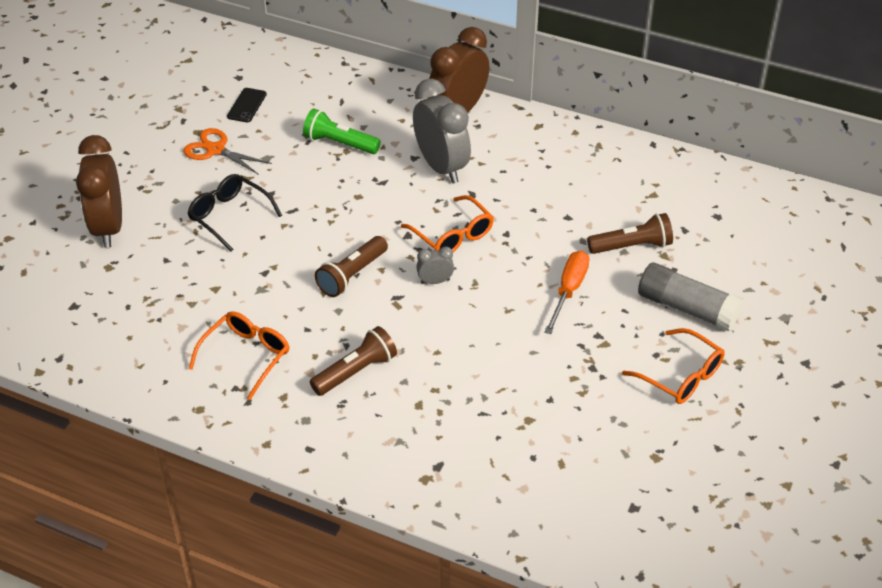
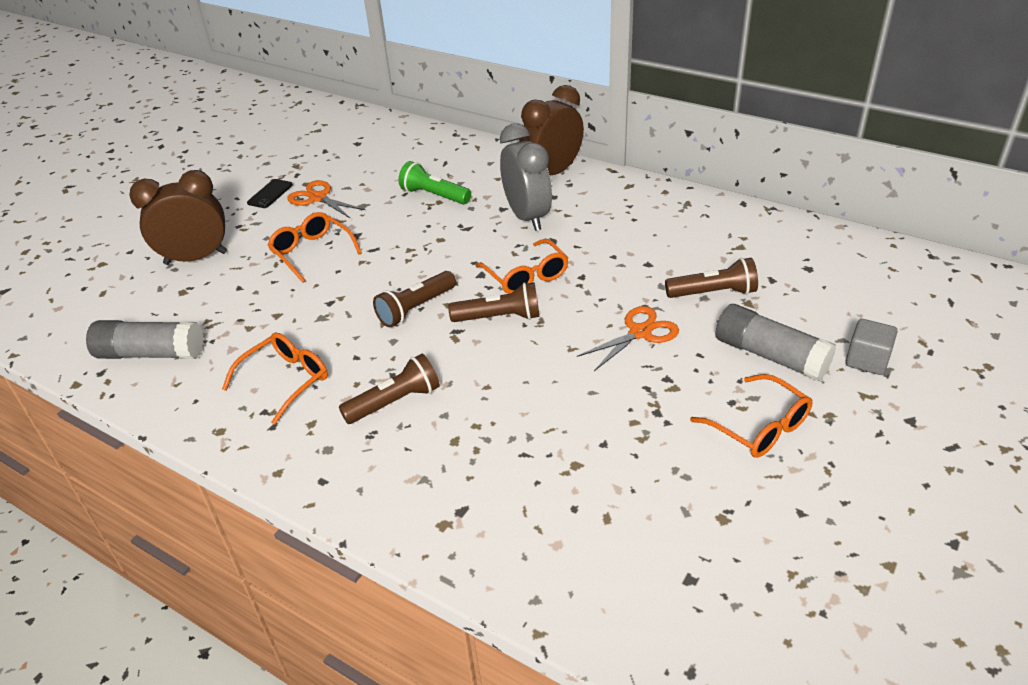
camera: 10 degrees right, 5 degrees down
brown clock [76,135,122,248] -> brown clock turned 75 degrees clockwise [129,170,227,265]
black glasses [187,174,282,251] -> orange glasses [268,212,362,283]
black phone [227,88,267,122] -> black phone moved to [247,179,293,208]
grey clock [416,247,454,284] -> brown flashlight [448,282,539,322]
orange screwdriver [544,251,589,334] -> orange scissors [577,306,679,371]
none -> grey glue stick [86,320,204,359]
none -> grey cube [846,319,898,375]

